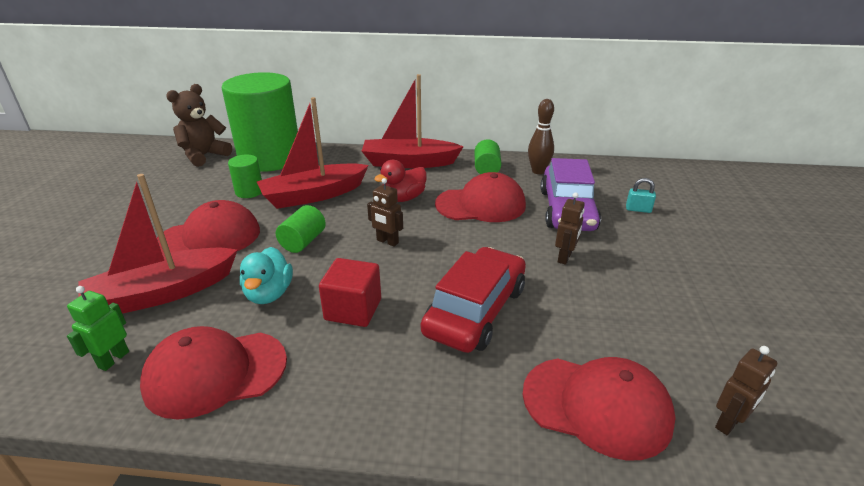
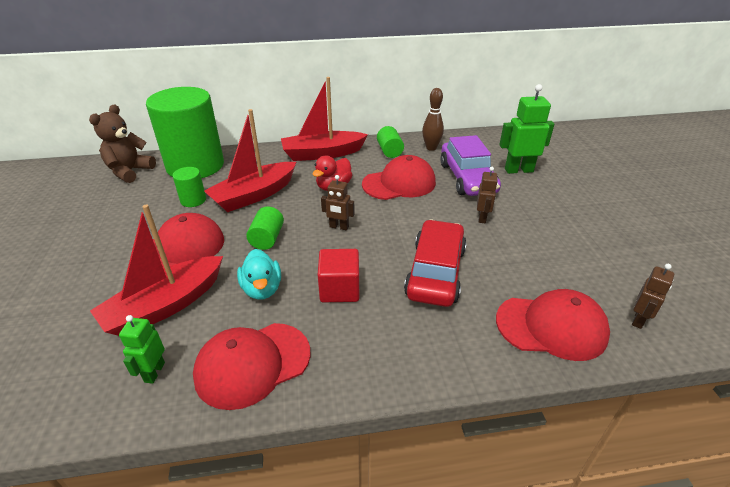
camera: 15 degrees left, 5 degrees up
turquoise padlock [626,178,656,213] -> green robot [499,84,555,174]

